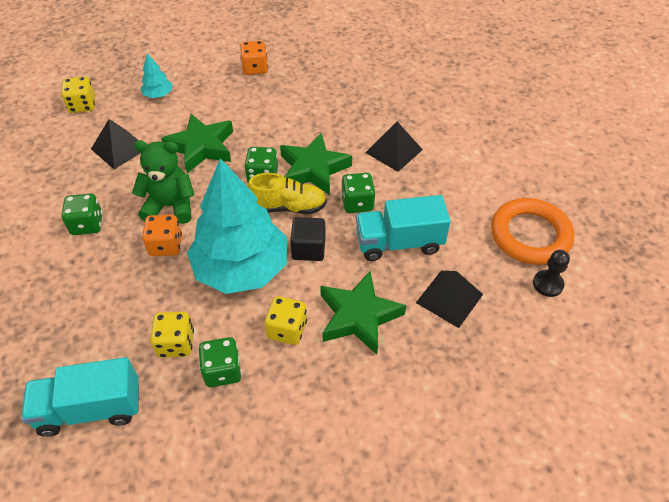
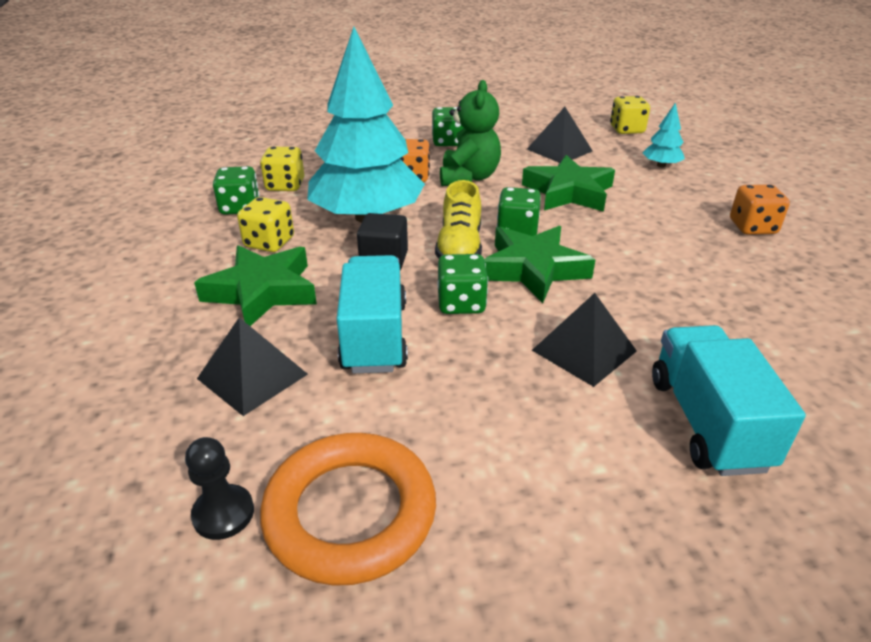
camera: 95 degrees right, 15 degrees down
turquoise truck [21,357,139,437] -> turquoise truck moved to [652,325,806,476]

